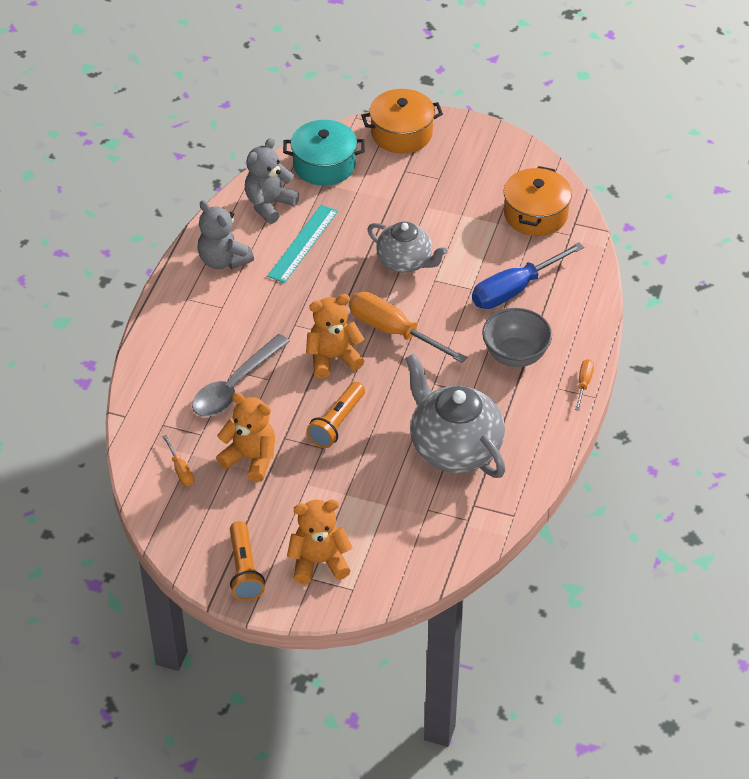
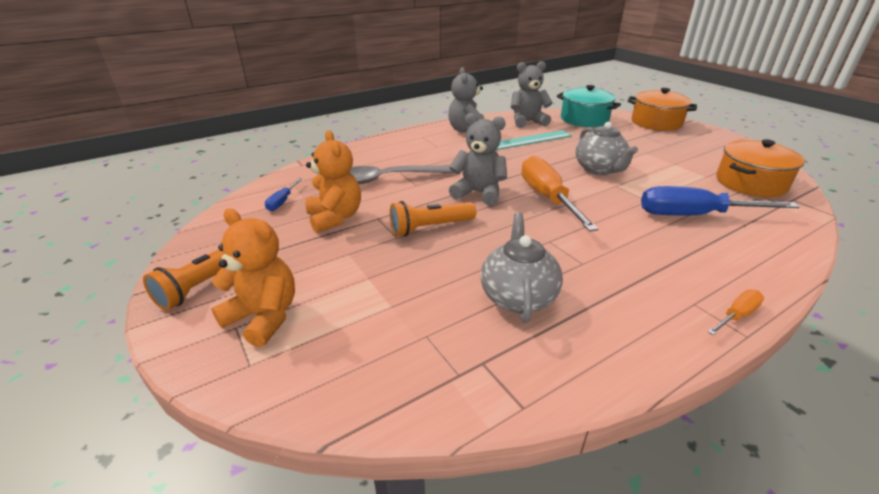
camera: 40 degrees right, 15 degrees down
orange screwdriver [162,435,194,486] -> blue screwdriver [265,178,303,211]
orange teddy bear [306,294,364,379] -> grey teddy bear [449,113,507,206]
grey teapot [405,354,505,478] -> grey teapot [481,213,563,323], size x0.65
grey bowl [482,308,552,367] -> none

